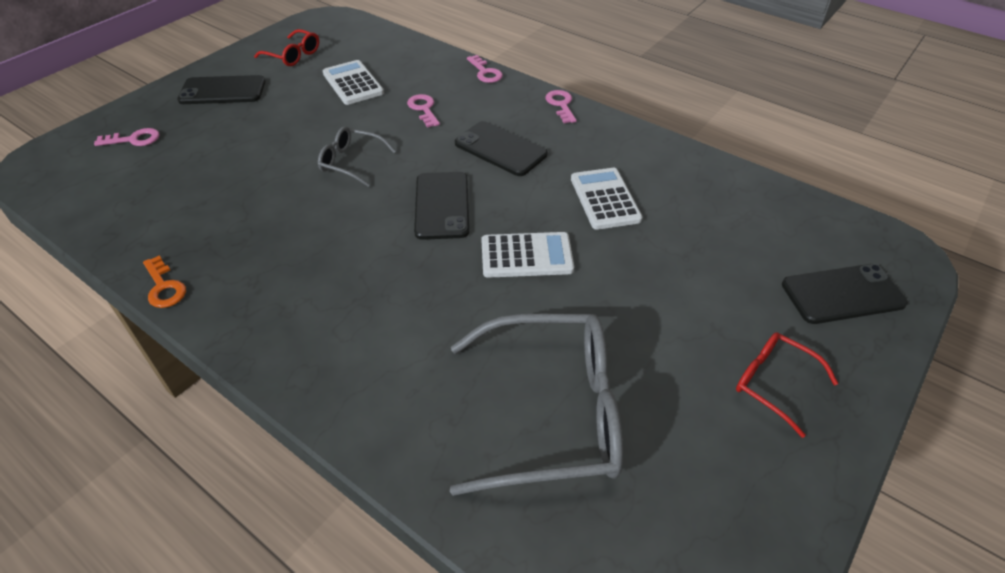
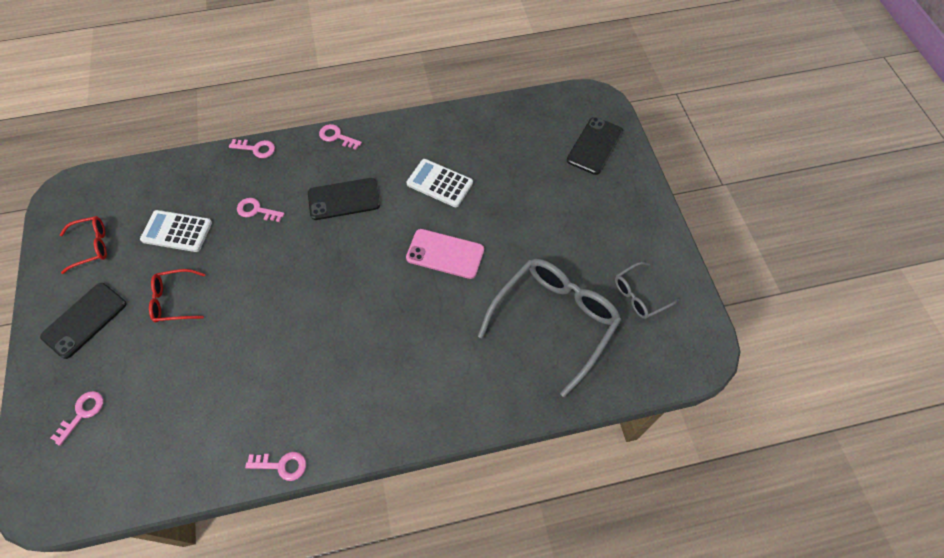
camera: 50 degrees left, 15 degrees up
orange key [143,256,186,308] -> pink key [245,452,306,481]
grey glasses [318,126,396,187] -> grey glasses moved to [615,262,679,319]
black phone [414,172,469,240] -> none
white calculator [481,232,574,278] -> pink phone [406,229,484,279]
red glasses [736,332,838,438] -> red glasses moved to [149,269,206,323]

